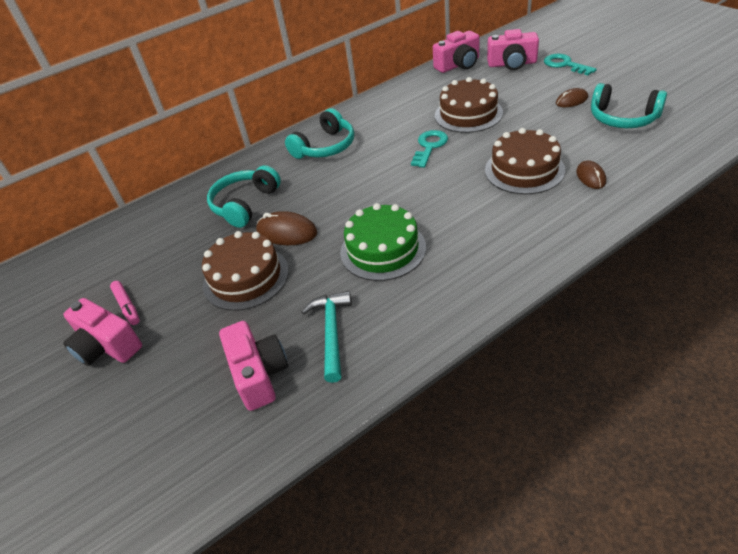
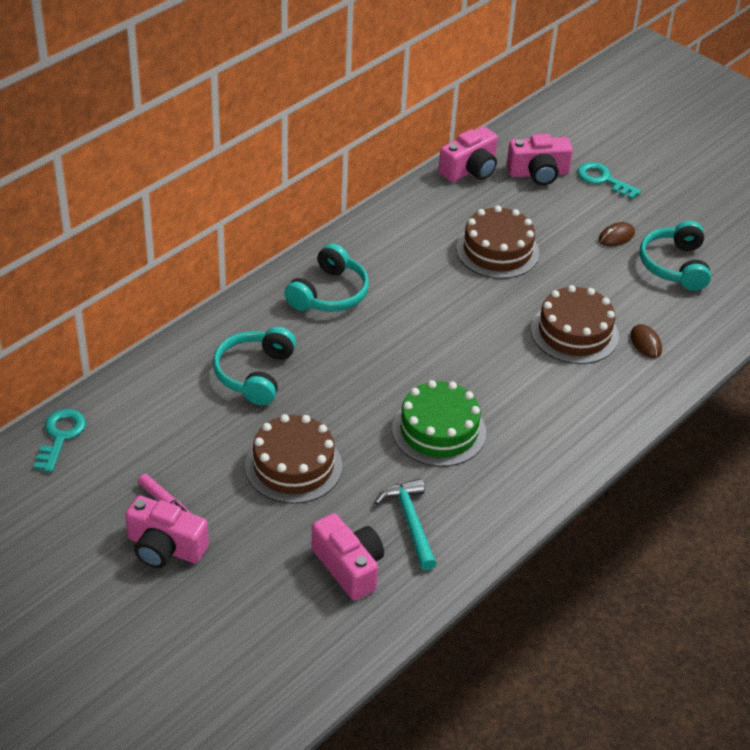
camera: 20 degrees left, 0 degrees up
brown mouse [256,211,317,245] -> none
turquoise key [411,130,448,168] -> turquoise key moved to [34,409,86,473]
turquoise headphones [591,83,667,128] -> turquoise headphones turned 75 degrees clockwise [639,221,711,291]

